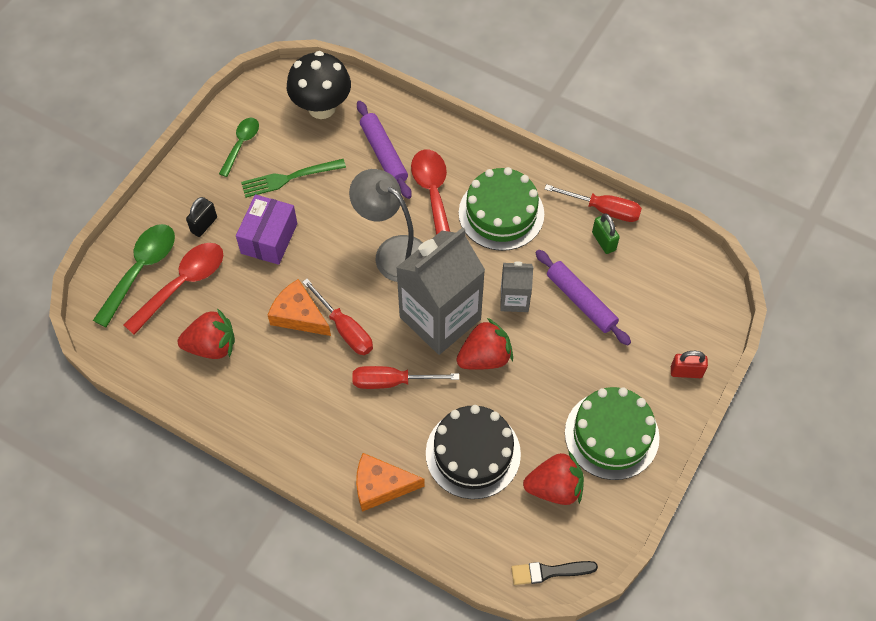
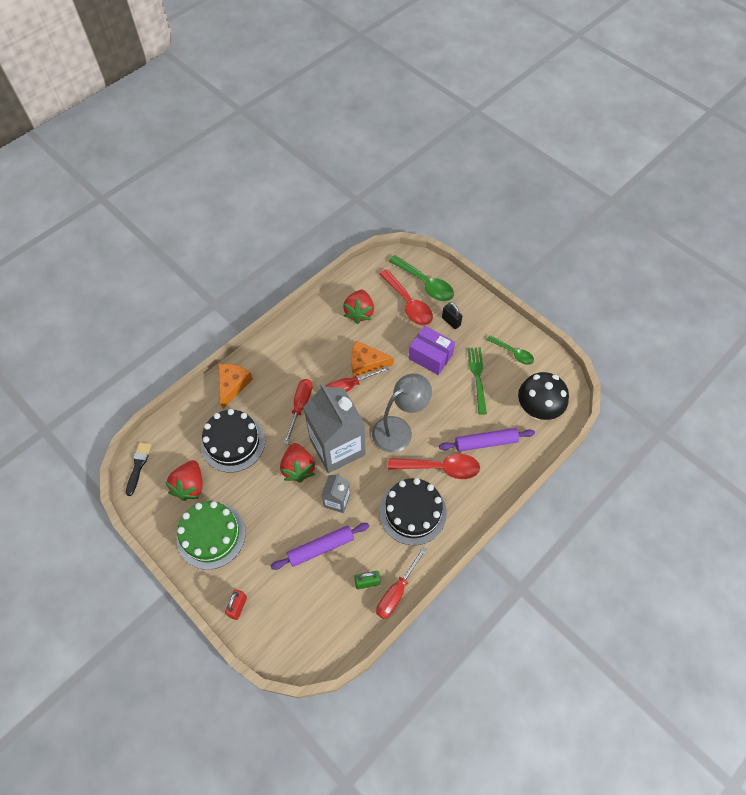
camera: 105 degrees right, 0 degrees up
orange cheese [268,279,331,336] -> orange cheese turned 135 degrees counterclockwise [351,340,394,377]
green cake [459,167,544,251] -> black cake [379,478,447,545]

